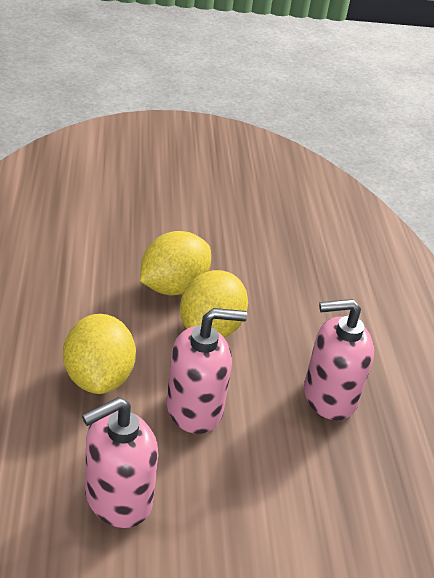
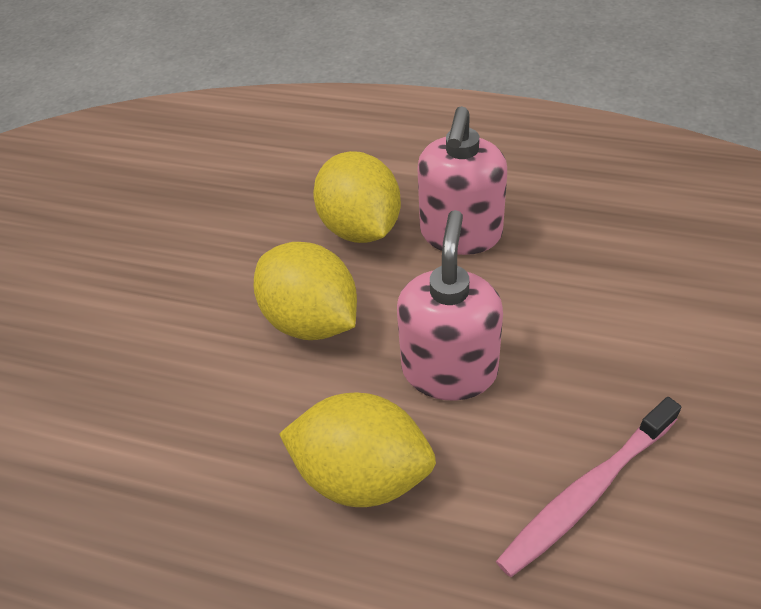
camera: 60 degrees left, 10 degrees up
pink soap dispenser [82,397,158,528] -> pink toothbrush [496,397,681,577]
yellow lemon [140,231,211,295] -> yellow lemon moved to [313,151,401,243]

